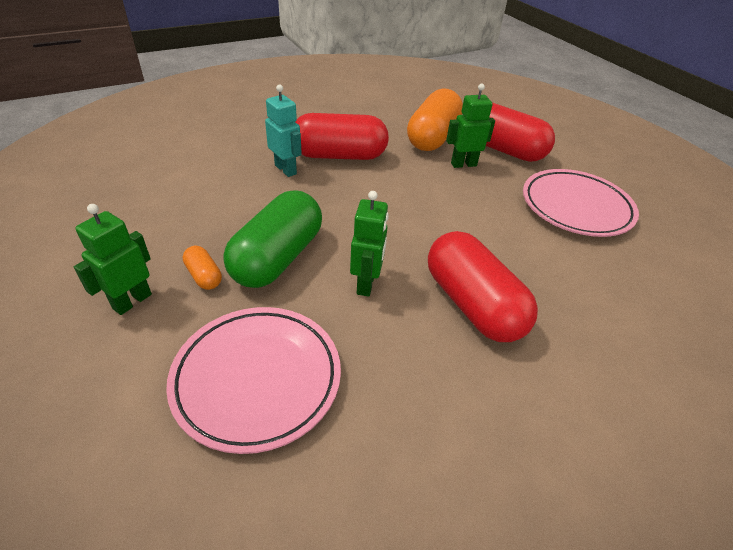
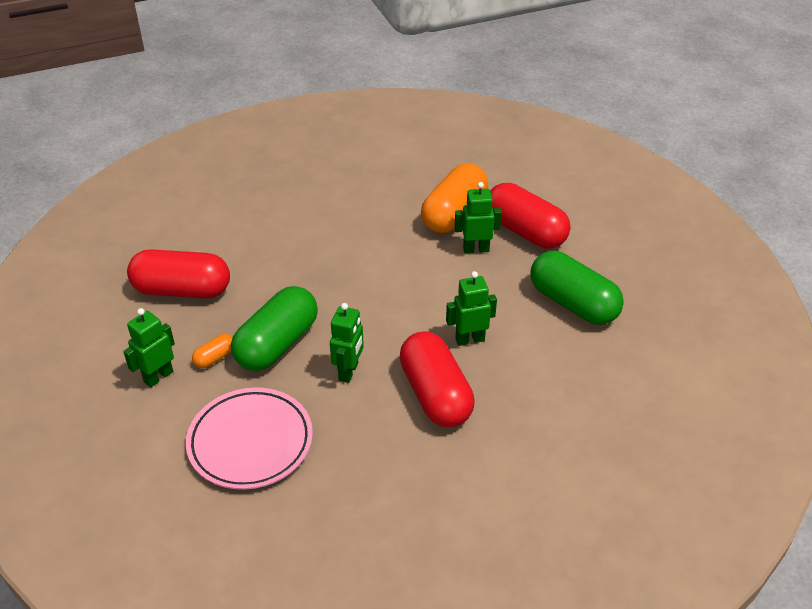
camera: 10 degrees right, 0 degrees up
orange capsule [183,246,222,290] -> orange capsule turned 75 degrees clockwise [192,334,233,368]
turquoise robot [265,85,302,177] -> none
red capsule [296,113,389,160] -> red capsule moved to [127,249,230,298]
pink plate [523,169,639,237] -> green capsule [530,251,624,325]
none -> green robot [446,271,497,346]

